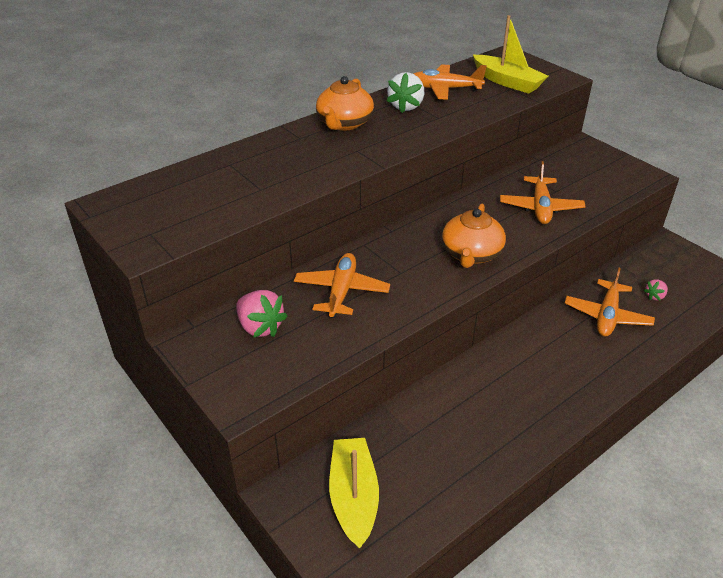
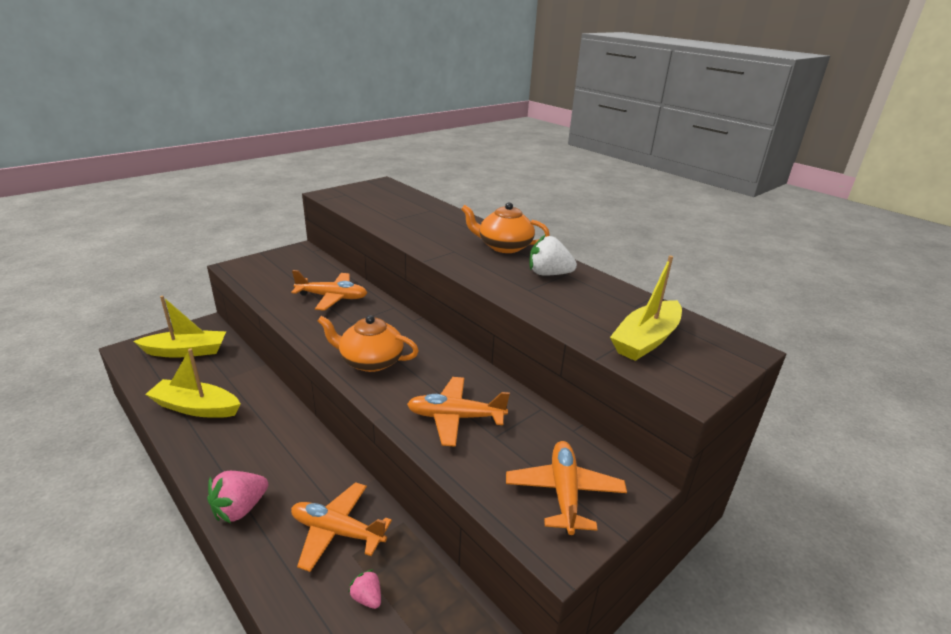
camera: 85 degrees right, 10 degrees down
pink strawberry [236,290,288,338] -> pink strawberry moved to [207,471,268,523]
orange plane [414,64,487,100] -> orange plane moved to [506,441,627,535]
none -> yellow boat [145,348,240,418]

